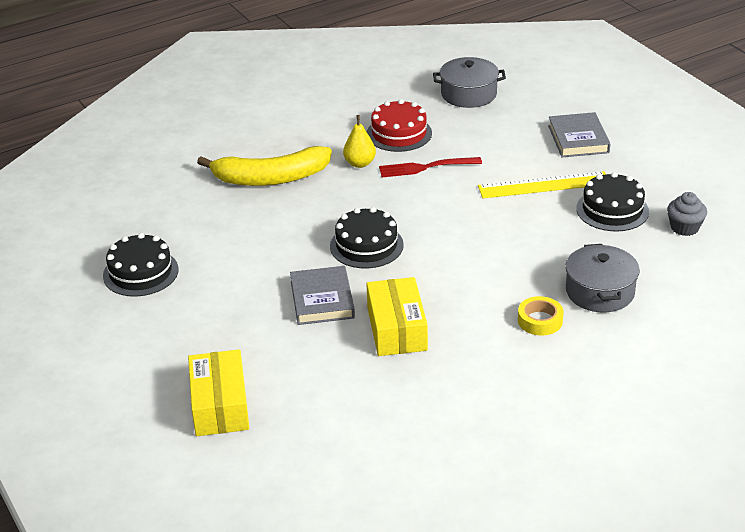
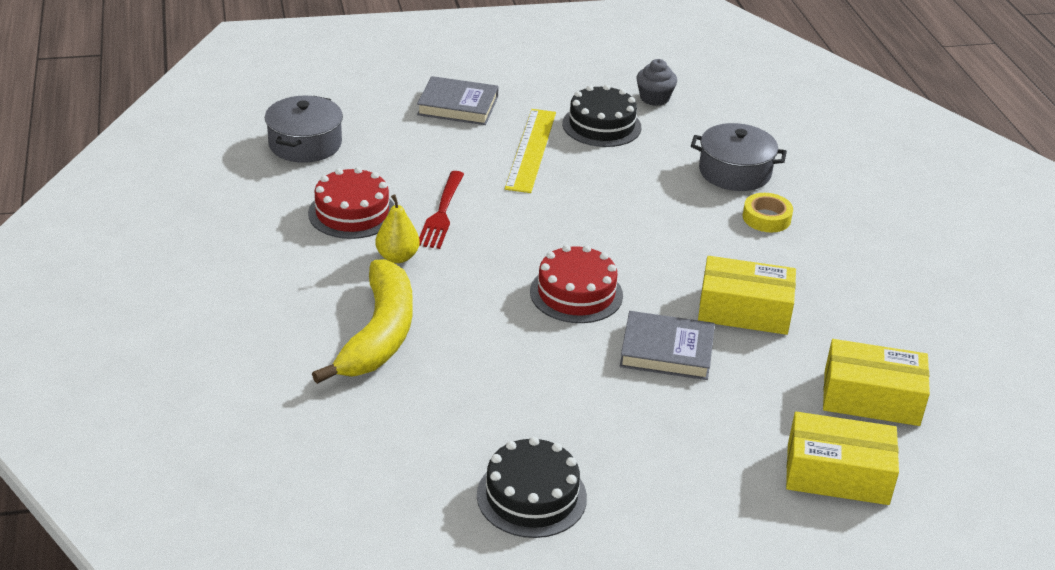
camera: 75 degrees left, 0 degrees up
black cake [330,207,404,268] -> red cake [530,245,623,323]
none -> yellow box [823,339,930,426]

